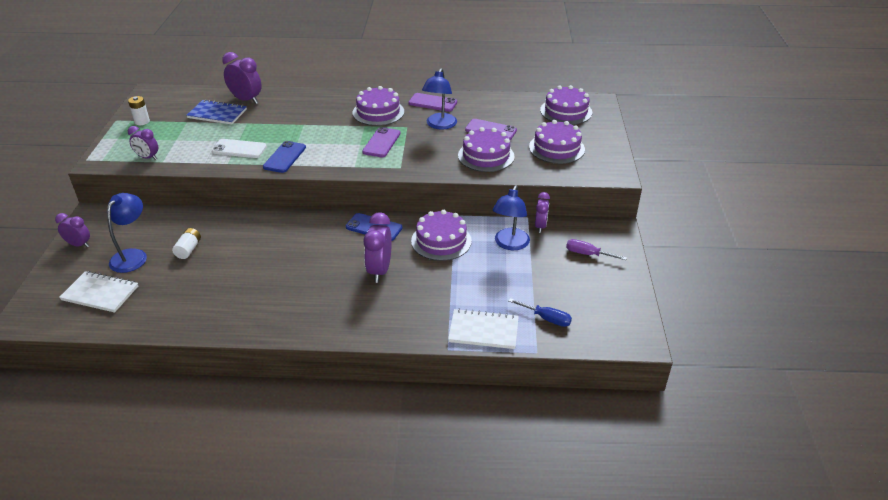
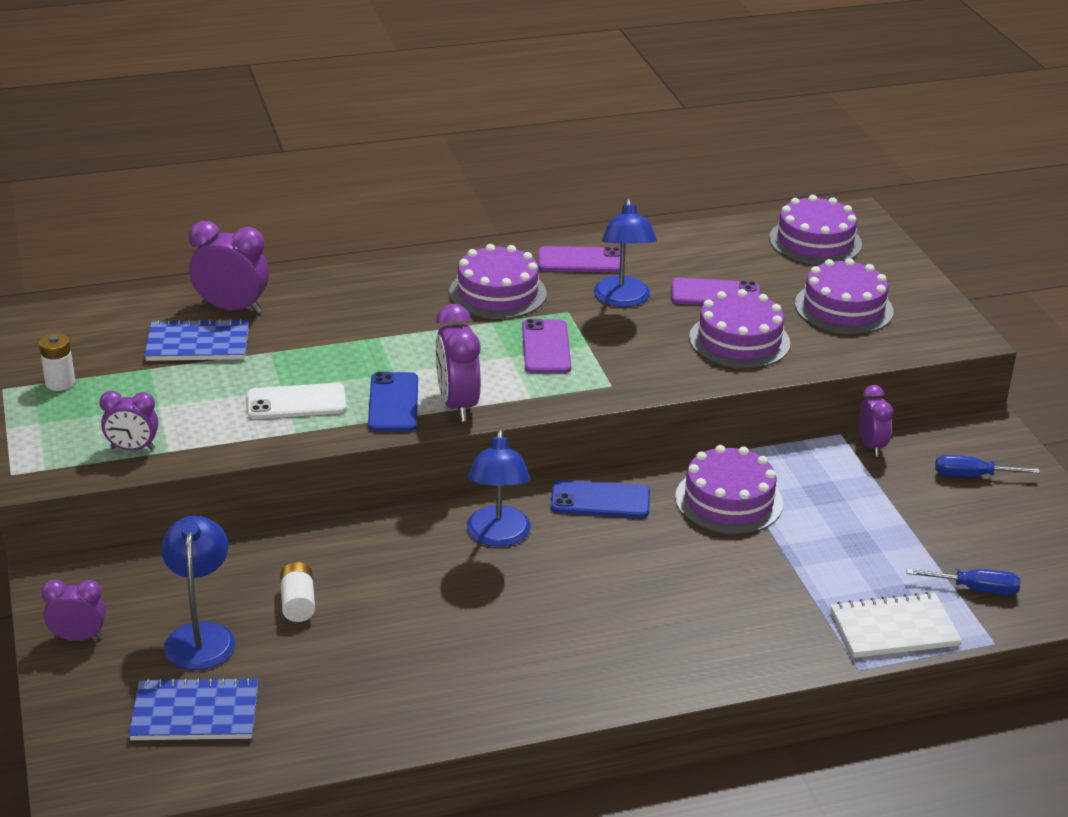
camera: 20 degrees left, 5 degrees down
white notebook [59,271,138,313] -> blue notebook [129,677,258,740]
purple clock [364,212,392,283] -> purple clock moved to [435,304,481,422]
blue lamp [493,185,530,250] -> blue lamp moved to [467,429,531,547]
purple screwdriver [566,239,627,260] -> blue screwdriver [935,455,1040,477]

